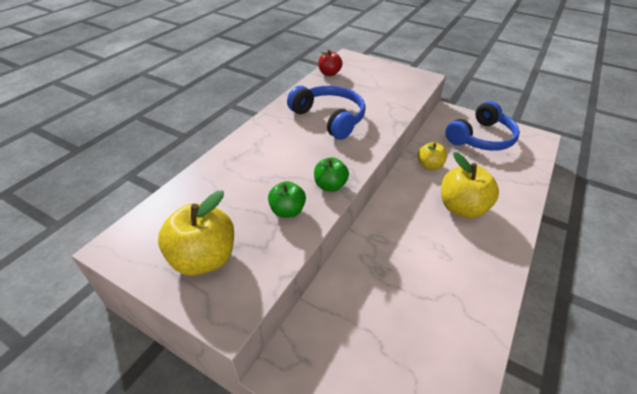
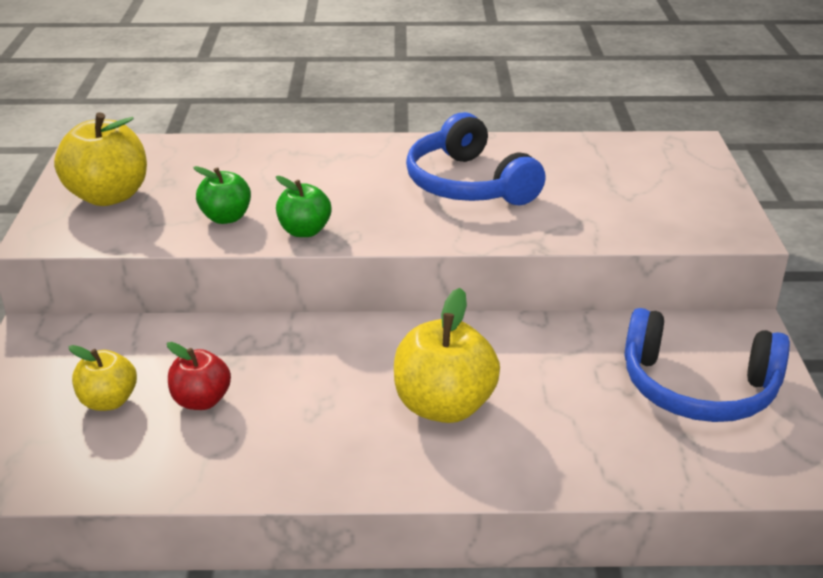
camera: 60 degrees right, 10 degrees down
blue headphones [287,86,366,140] -> blue headphones turned 135 degrees clockwise [406,112,546,205]
red apple [318,50,343,76] -> red apple moved to [167,342,231,410]
yellow apple [418,142,447,170] -> yellow apple moved to [69,345,137,411]

